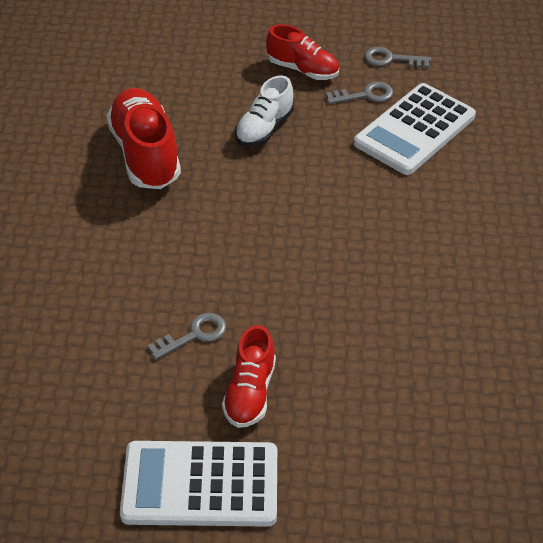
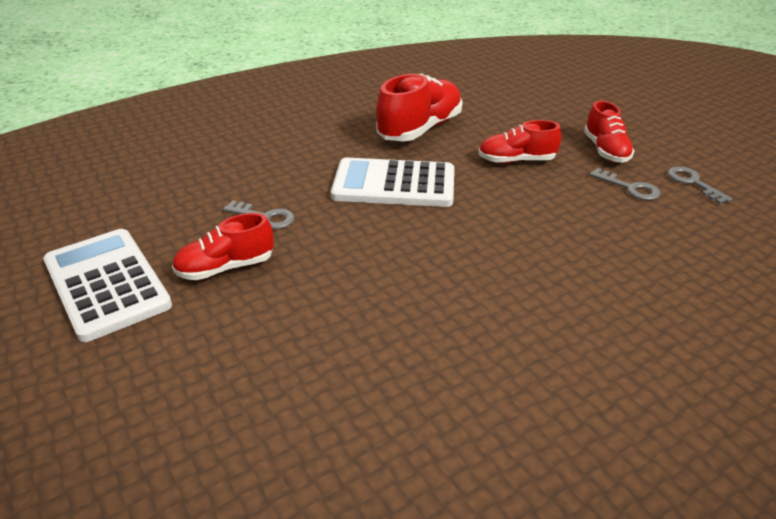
camera: 55 degrees right, 10 degrees down
white shoe [235,75,294,147] -> red shoe [478,120,561,163]
white calculator [354,83,476,175] -> white calculator moved to [331,158,454,207]

